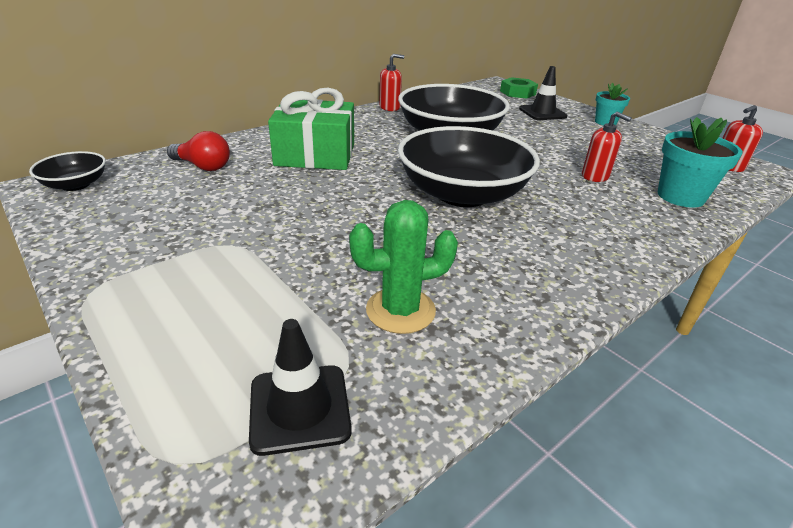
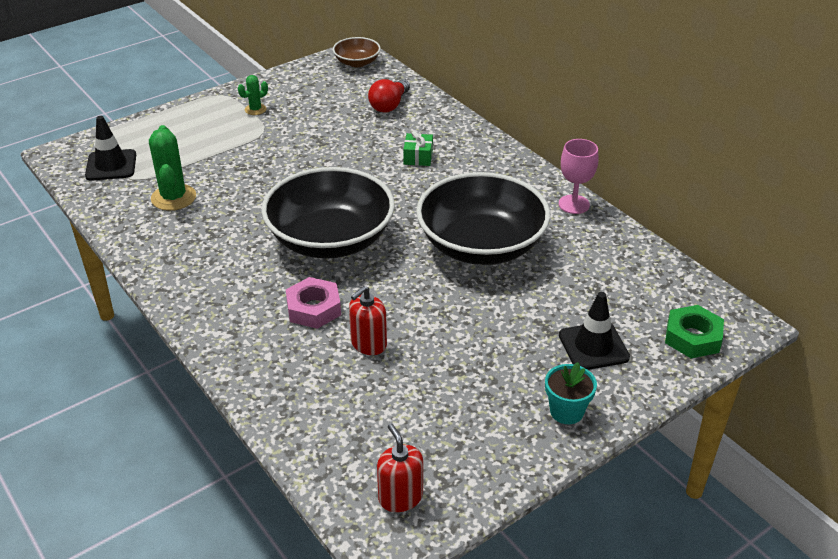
camera: 95 degrees right, 5 degrees up
black bowl [29,151,106,191] -> brown bowl [333,37,381,67]
green gift [268,88,354,170] -> green gift [403,131,433,166], size x0.42
red soap dispenser [379,54,404,111] -> pink goblet [559,139,598,214]
turquoise flower pot [658,117,743,208] -> none
none -> green cactus [238,75,268,115]
none -> pink nut [286,277,341,329]

